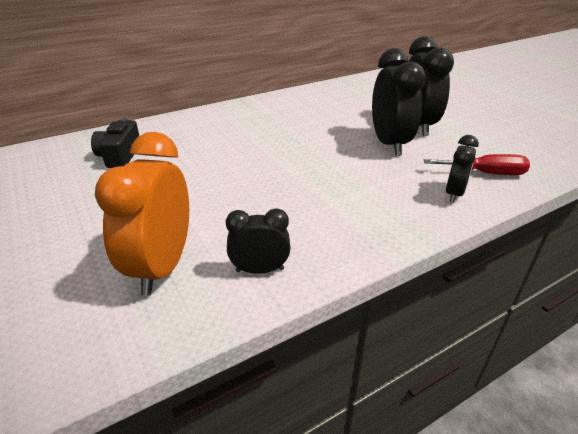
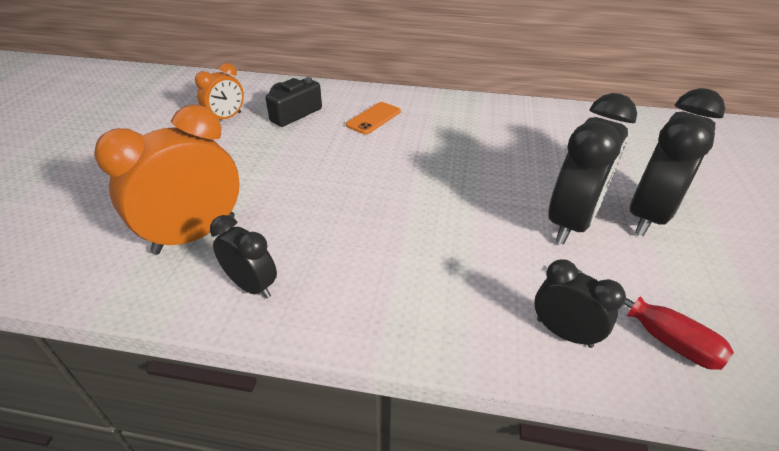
camera: 40 degrees right, 5 degrees up
black clock [446,135,479,203] -> black clock turned 120 degrees counterclockwise [535,259,626,348]
none -> orange clock [195,63,244,120]
none -> orange phone [346,102,401,134]

